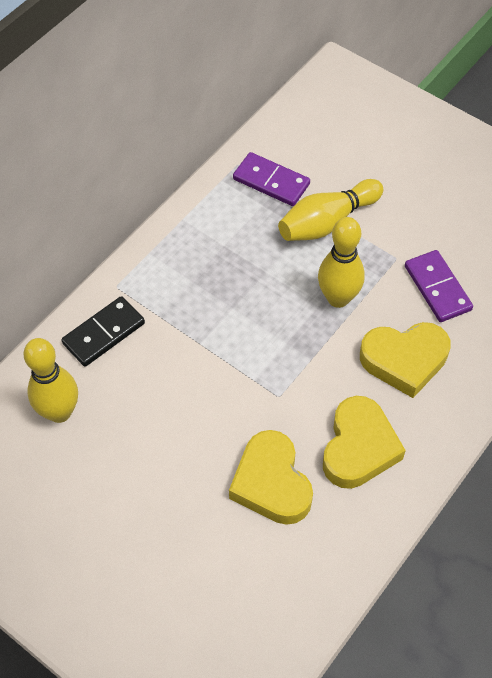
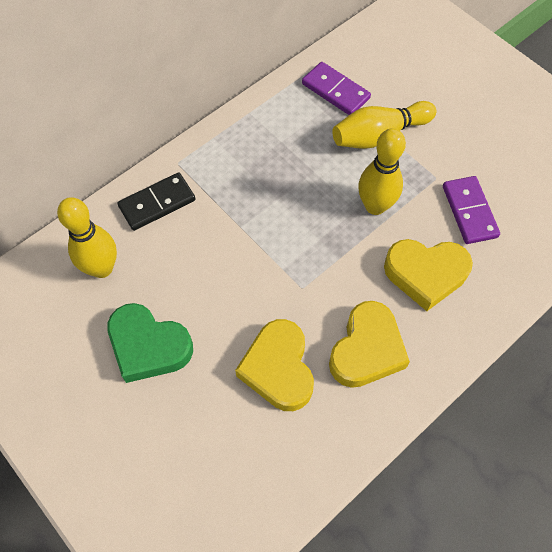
camera: 10 degrees right, 5 degrees up
none -> green heart [107,303,193,383]

